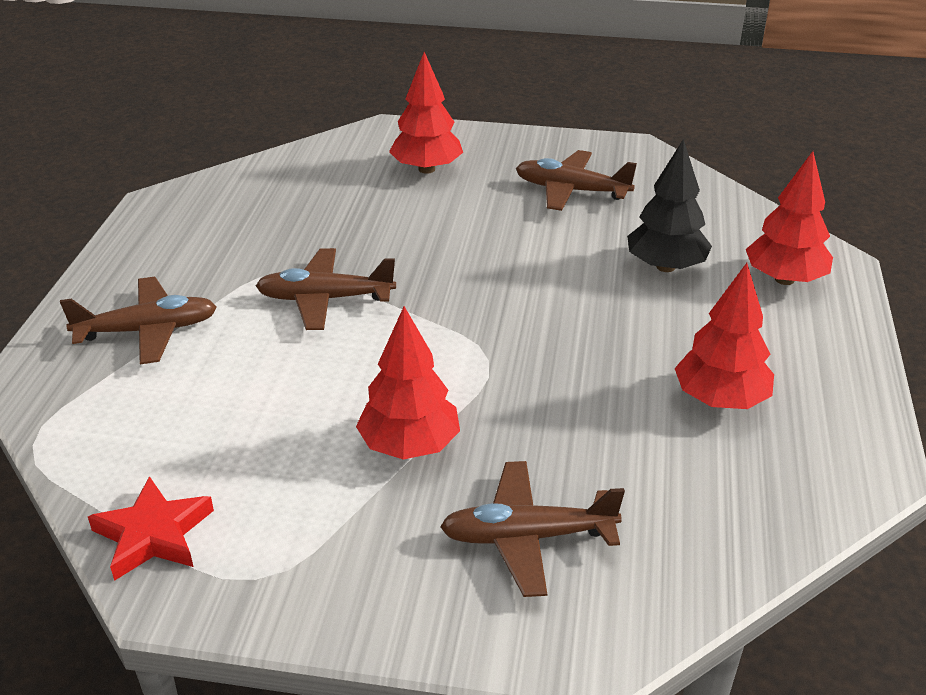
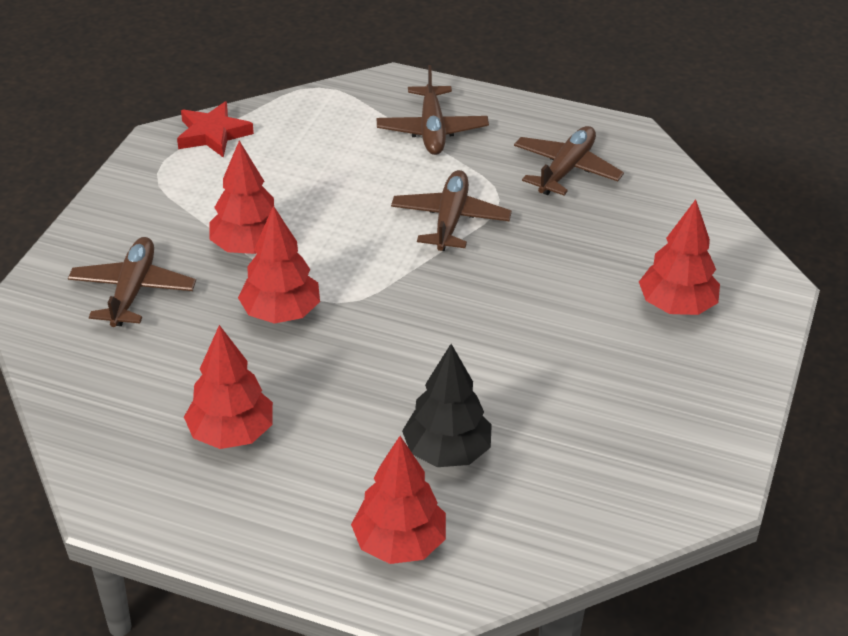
camera: 100 degrees right, 5 degrees up
brown plane [516,150,637,211] -> brown plane moved to [514,126,624,195]
none -> red tree [238,206,320,324]

